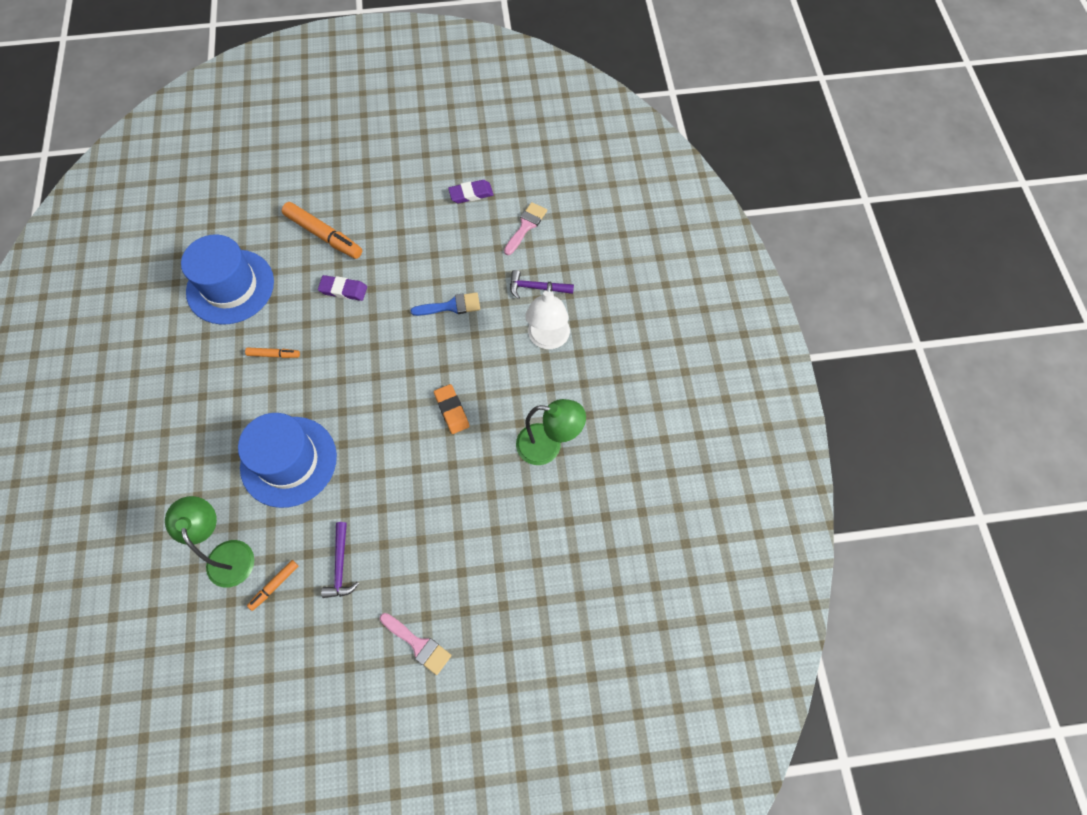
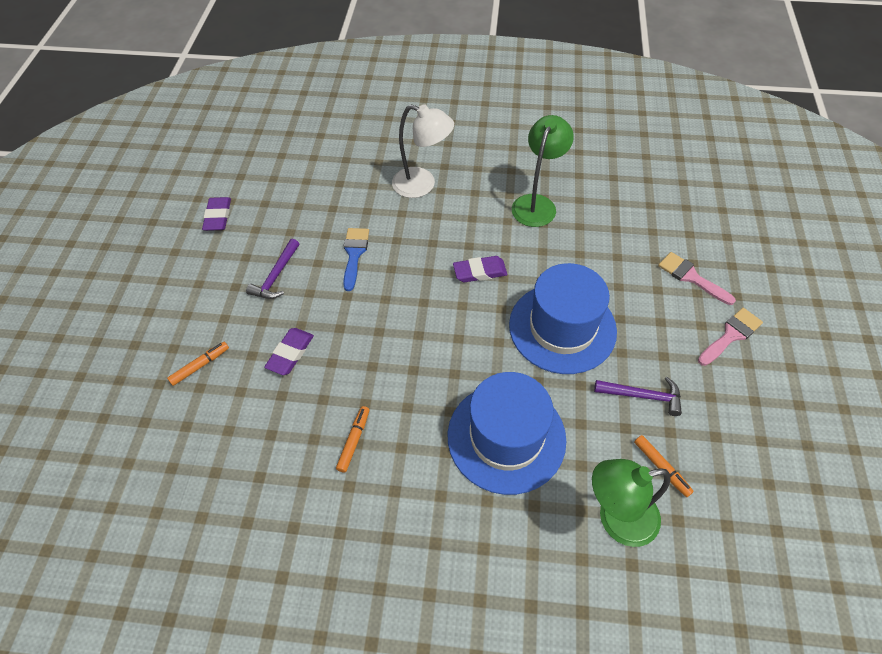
camera: 75 degrees left, 10 degrees down
blue hat [181,234,274,325] -> blue hat moved to [509,263,617,374]
orange marker [282,202,362,259] -> orange marker [167,342,229,386], size x0.52
orange eraser [434,384,469,434] -> purple eraser [453,256,507,283]
pink brush [504,202,547,255] -> pink brush moved to [658,252,736,305]
purple hammer [510,270,574,299] -> purple hammer moved to [246,239,299,299]

